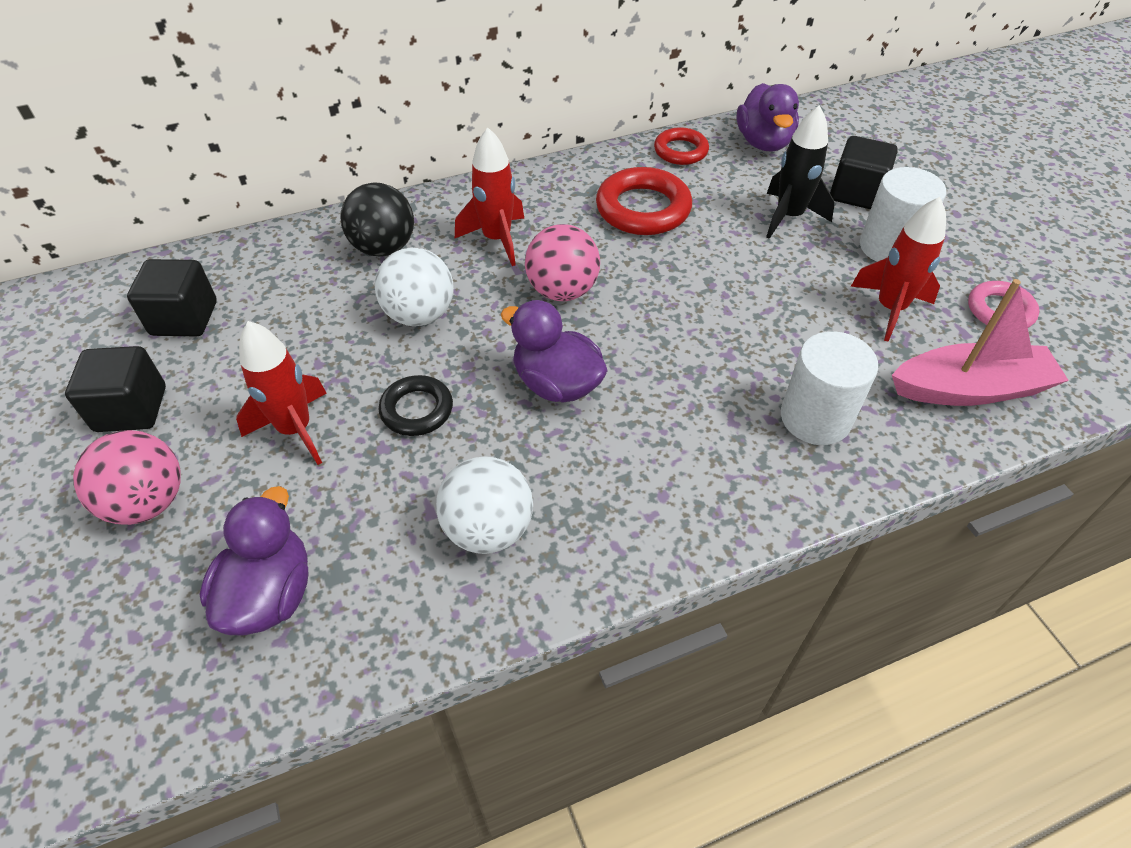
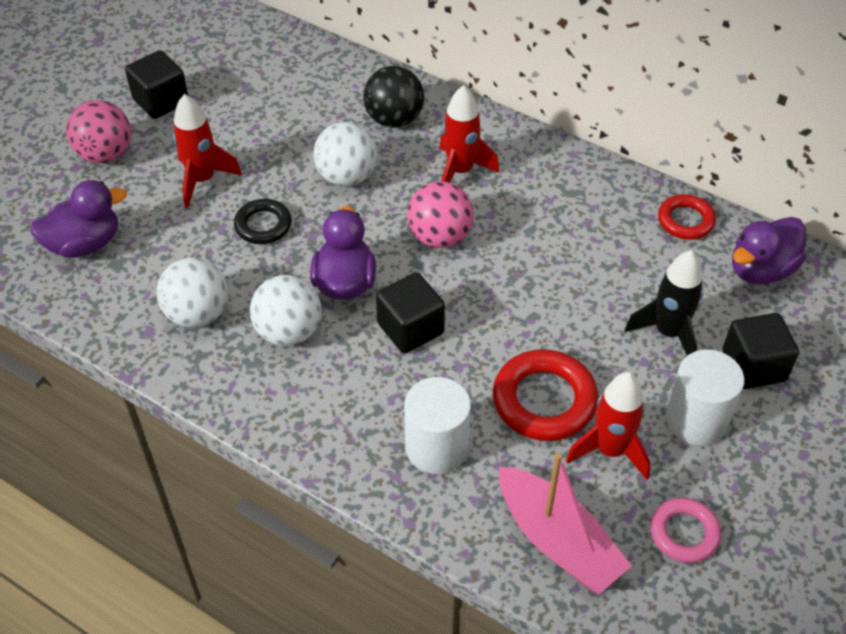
camera: 55 degrees right, 0 degrees up
black cube [127,259,217,336] -> black cube moved to [376,273,445,353]
red ring [596,167,692,235] -> red ring moved to [493,349,598,441]
none -> white ball [250,275,321,346]

